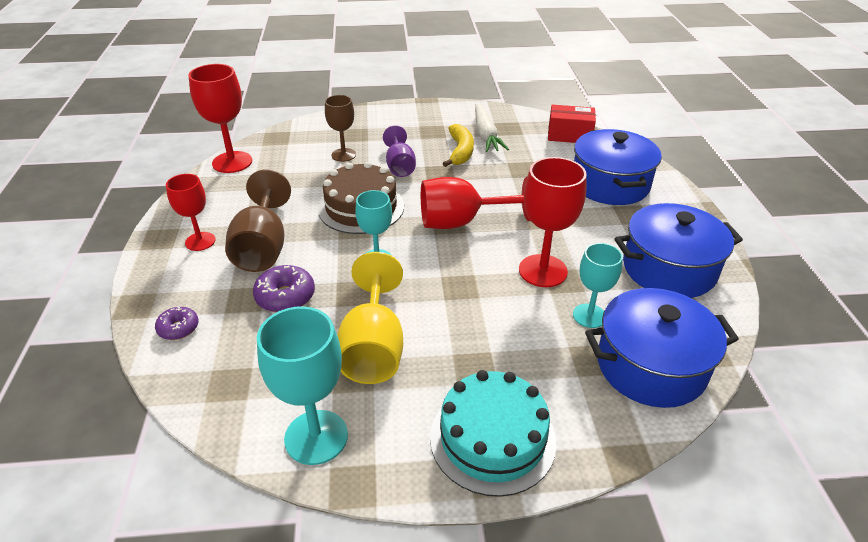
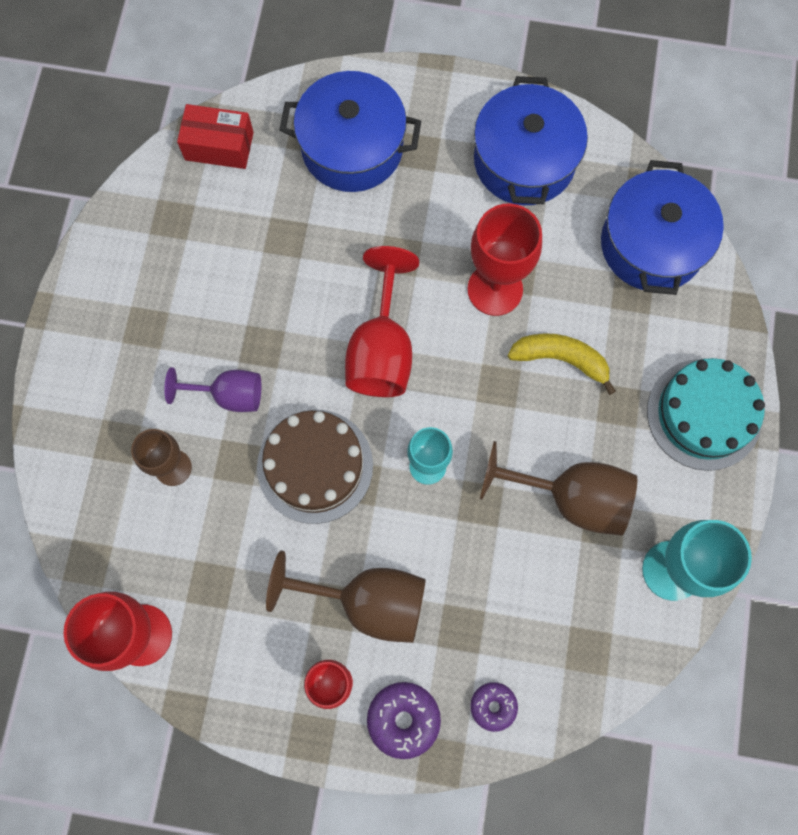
camera: 75 degrees left, 35 degrees up
purple donut [253,265,315,312] -> purple donut moved to [367,682,441,759]
yellow goblet [337,252,403,384] -> brown goblet [480,441,637,536]
yellow banana [443,124,474,167] -> yellow banana moved to [508,333,616,395]
white carrot [475,104,509,152] -> none
red box [548,105,596,143] -> red box turned 75 degrees clockwise [177,104,254,169]
turquoise goblet [573,243,623,328] -> none

